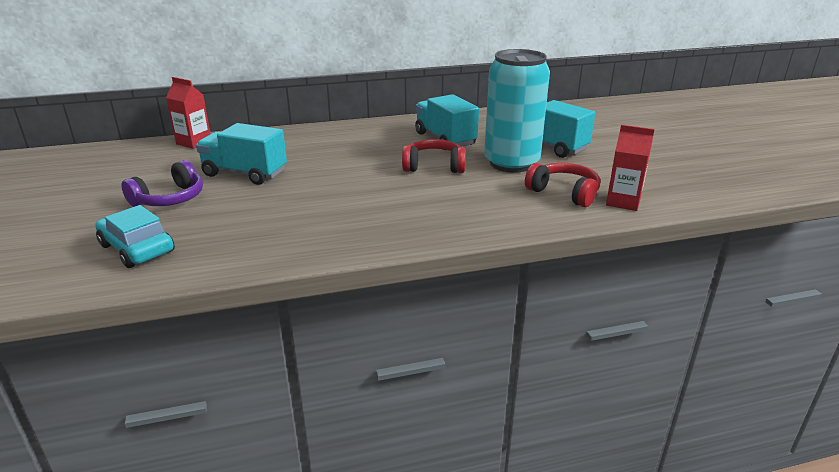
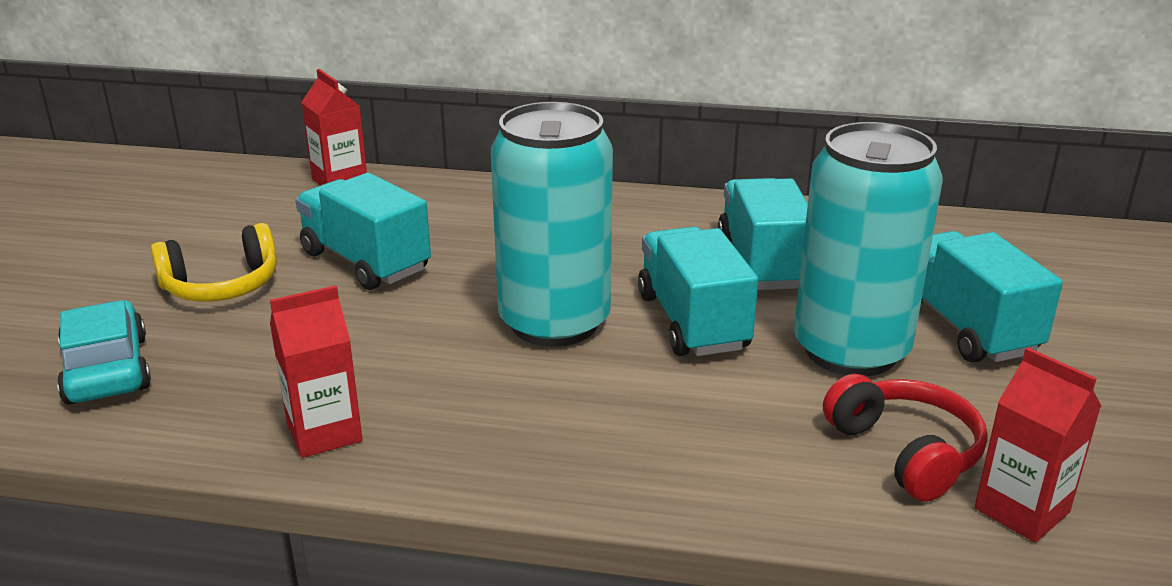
camera: 25 degrees right, 0 degrees up
purple headphones [121,160,203,207] -> yellow headphones [151,223,277,302]
red headphones [402,139,466,173] -> turquoise truck [638,227,758,356]
none -> red carton [270,285,363,458]
none -> turquoise can [491,102,613,347]

